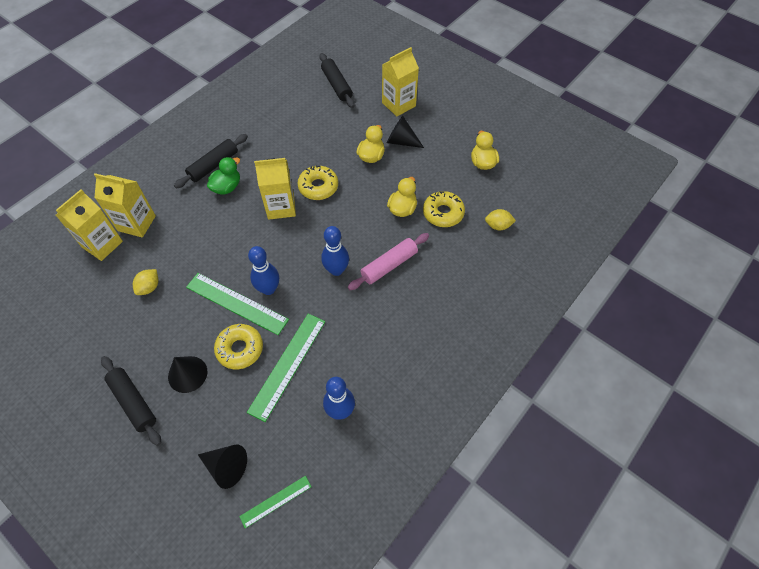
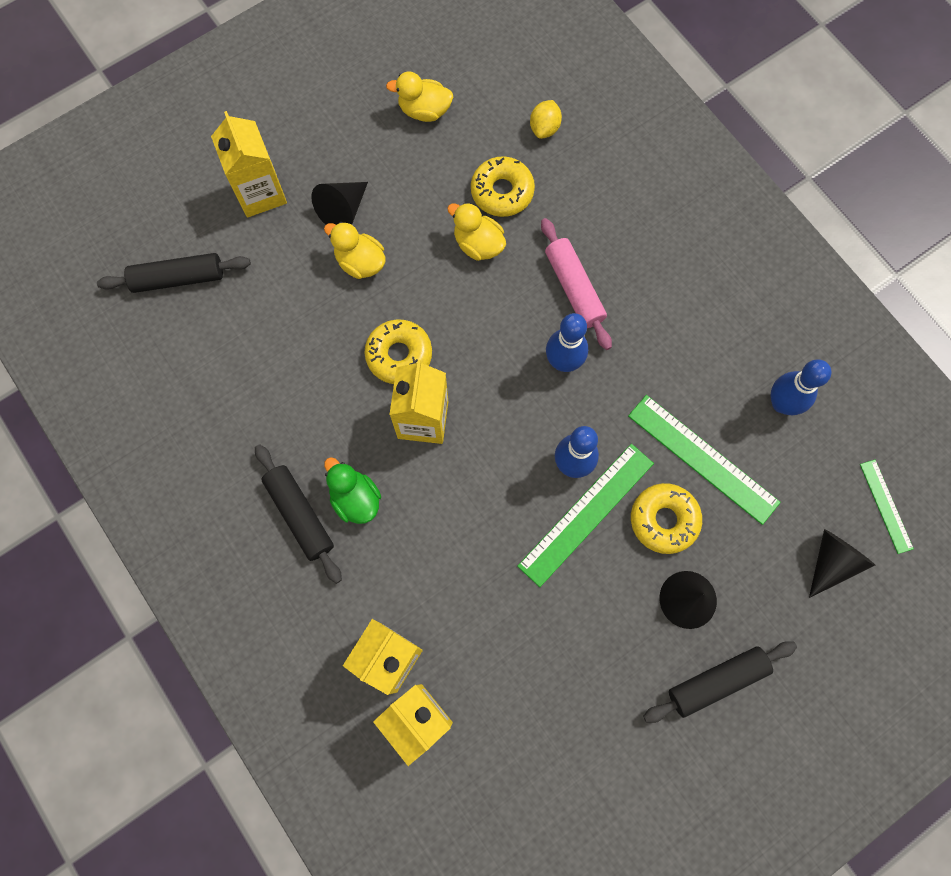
camera: 75 degrees left, 15 degrees up
yellow lemon [133,269,159,295] -> none

